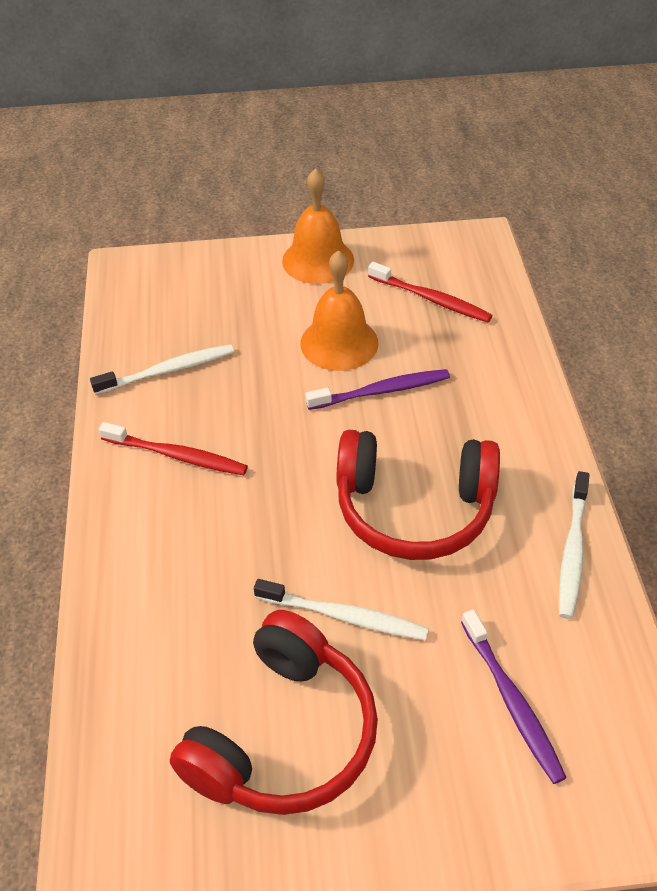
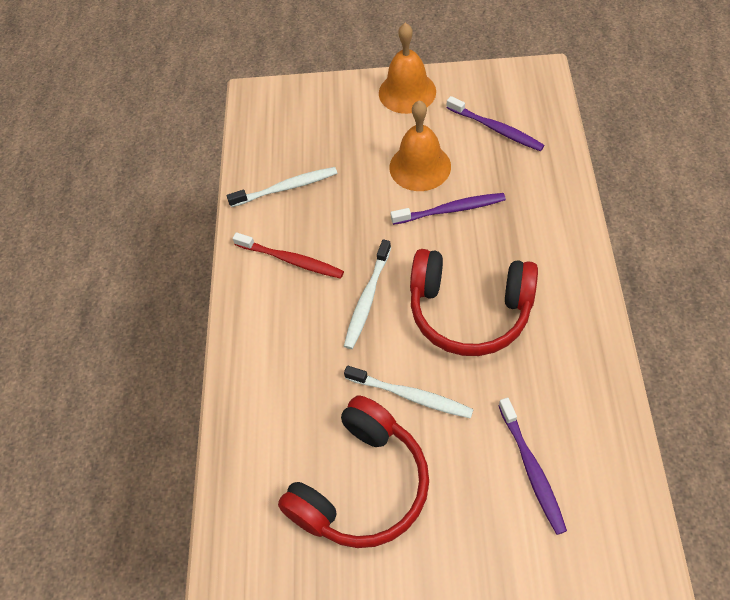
camera: 10 degrees right, 10 degrees up
red toothbrush [368,262,493,322] -> purple toothbrush [446,96,545,151]
white toothbrush [559,471,590,619] -> white toothbrush moved to [344,239,391,349]

